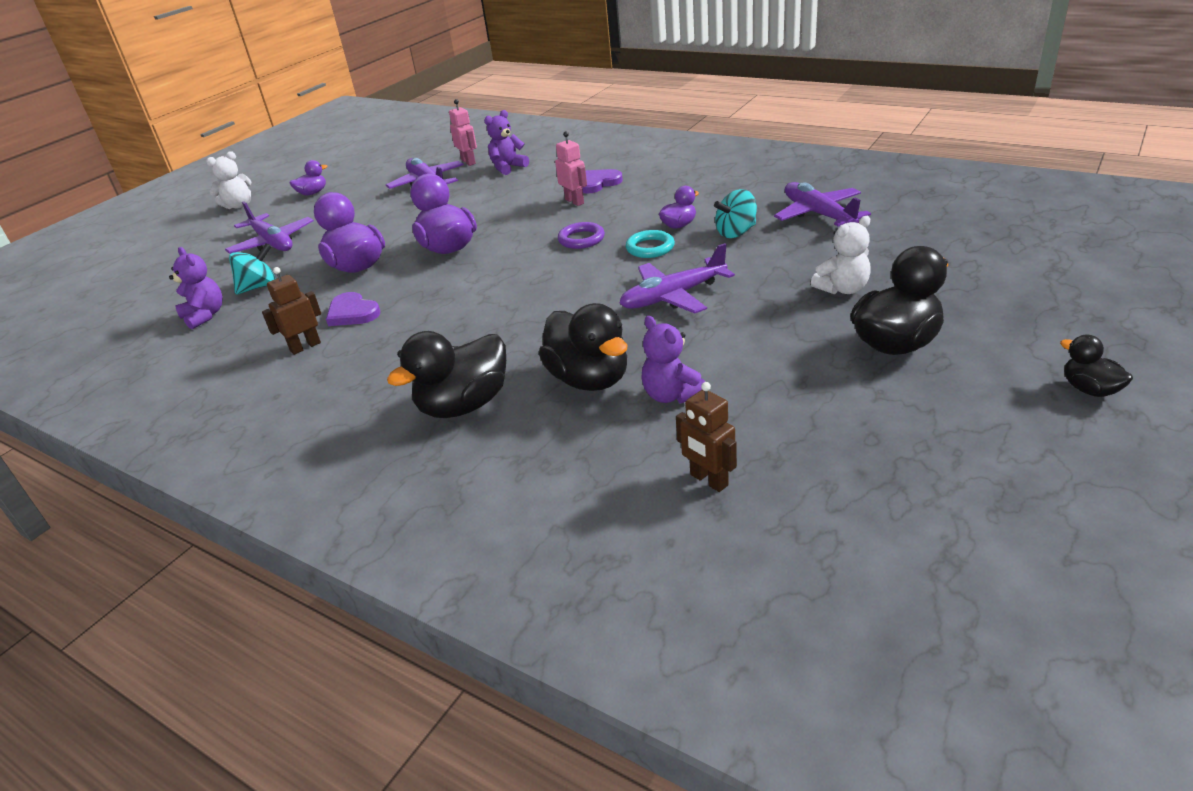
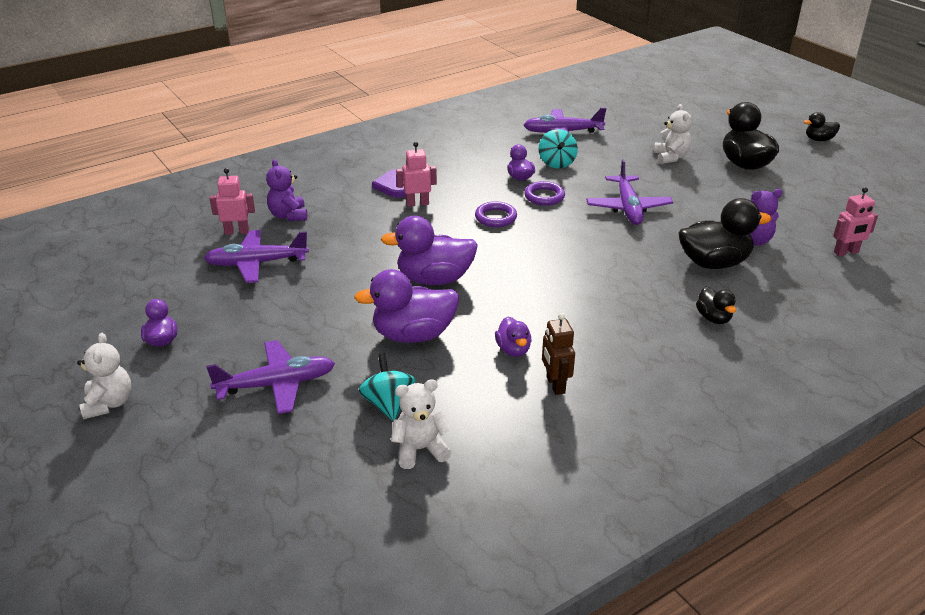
camera: 70 degrees left, 0 degrees up
purple teddy bear [169,247,223,329] -> white teddy bear [391,379,452,469]
purple heart [326,292,380,326] -> purple duck [495,317,532,357]
black duck [387,331,506,418] -> black duck [696,287,736,324], size x0.53
turquoise ring [626,230,675,258] -> purple ring [524,181,565,206]
brown robot [676,382,737,492] -> pink robot [833,187,878,256]

